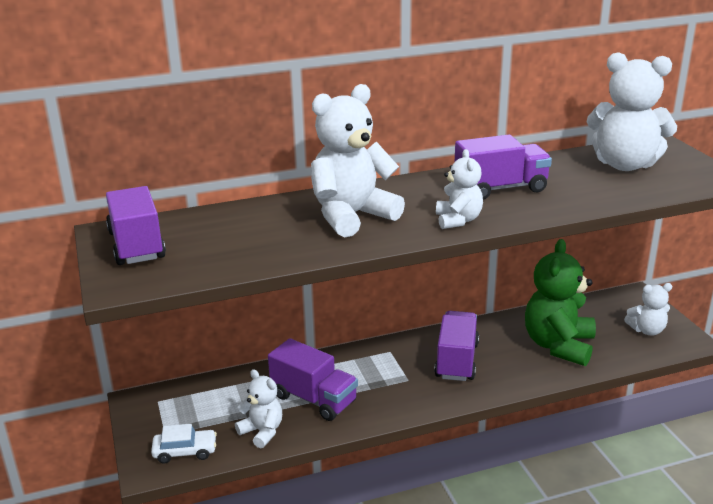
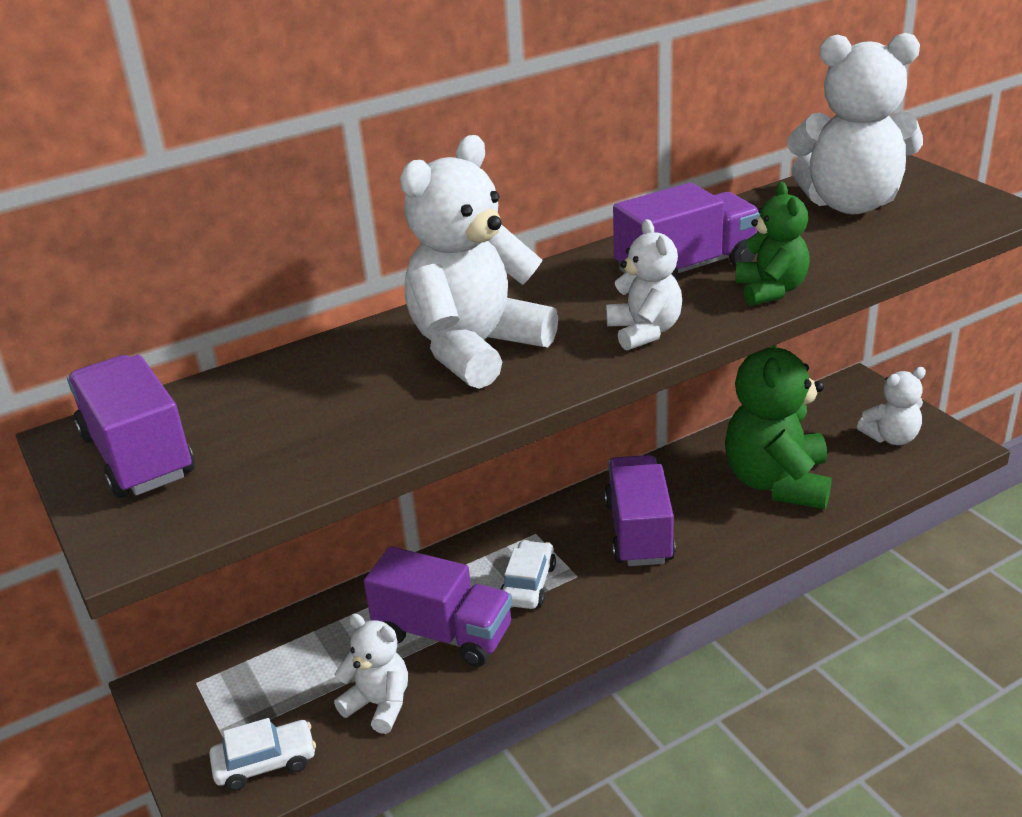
camera: 10 degrees left, 5 degrees up
none -> white car [501,540,556,609]
none -> green teddy bear [735,182,810,306]

